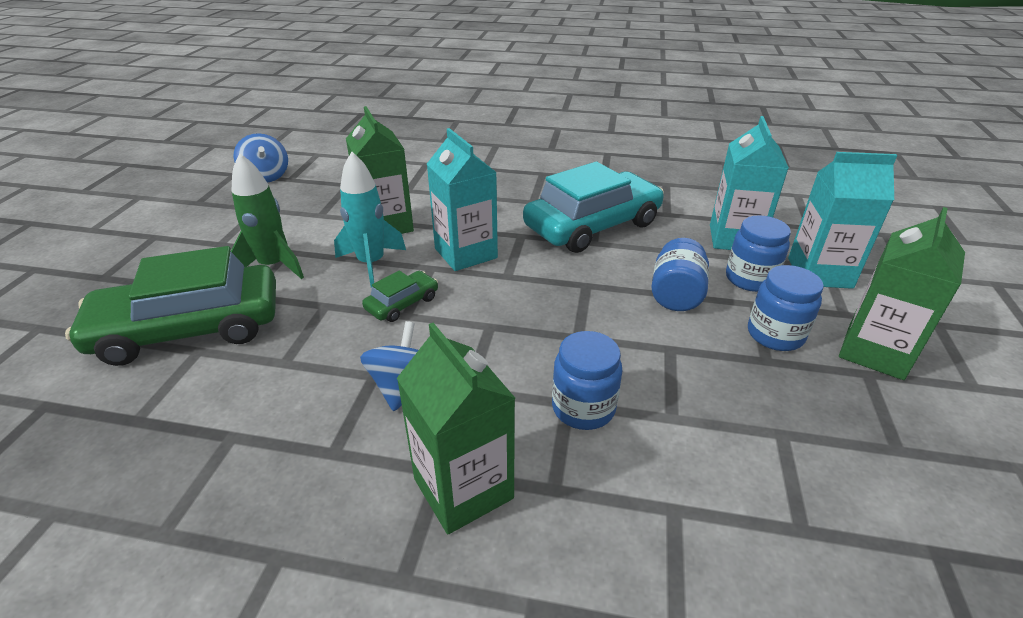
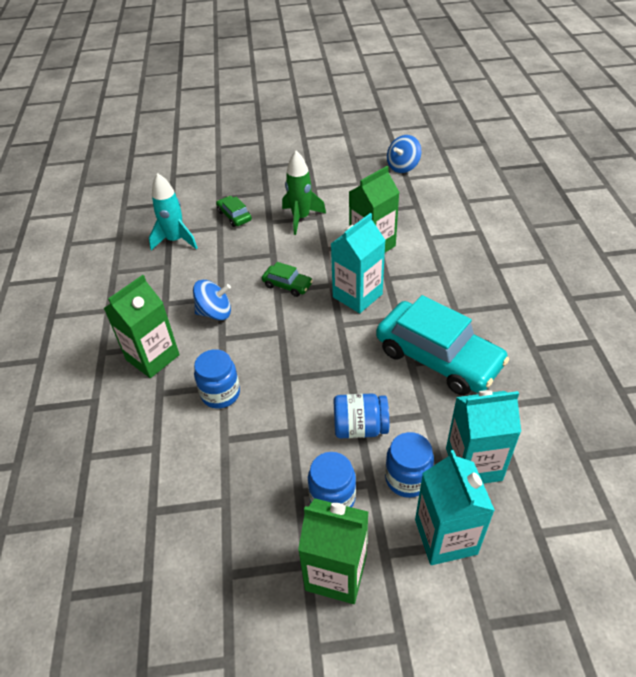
camera: 75 degrees right, 10 degrees up
green car [65,246,276,366] -> green car [216,196,252,227], size x0.44
turquoise rocket [334,152,406,287] -> turquoise rocket moved to [149,173,198,250]

